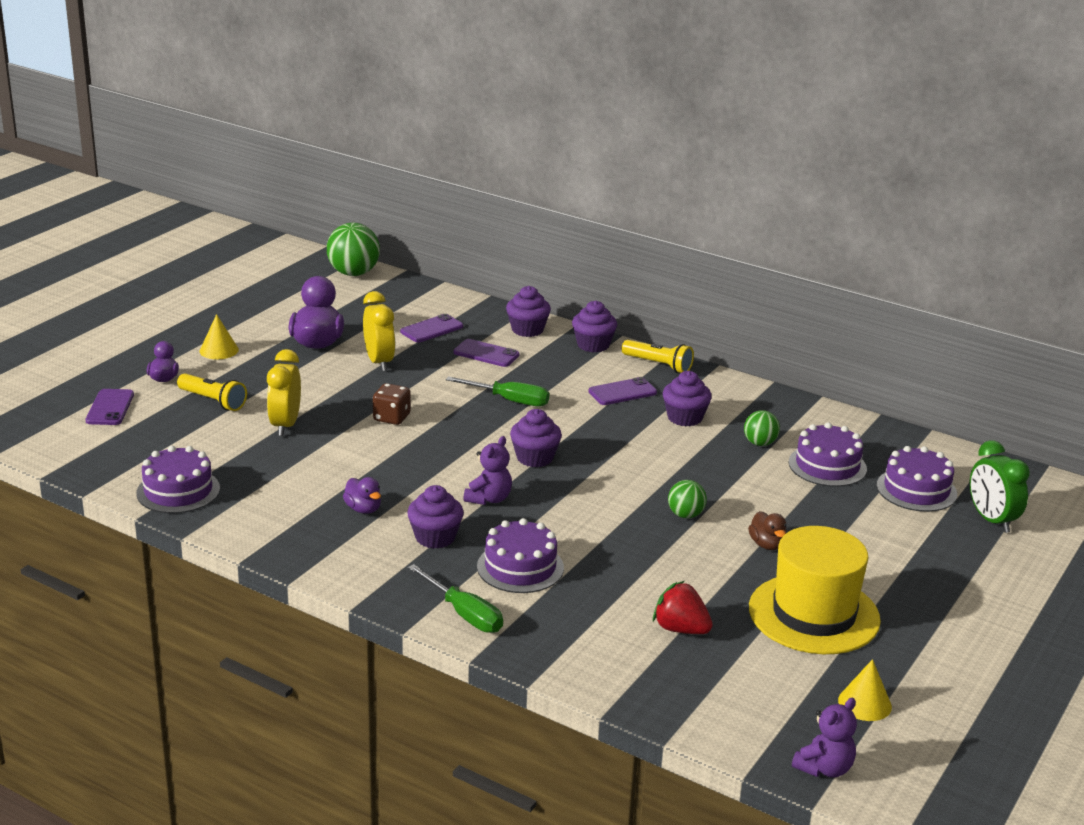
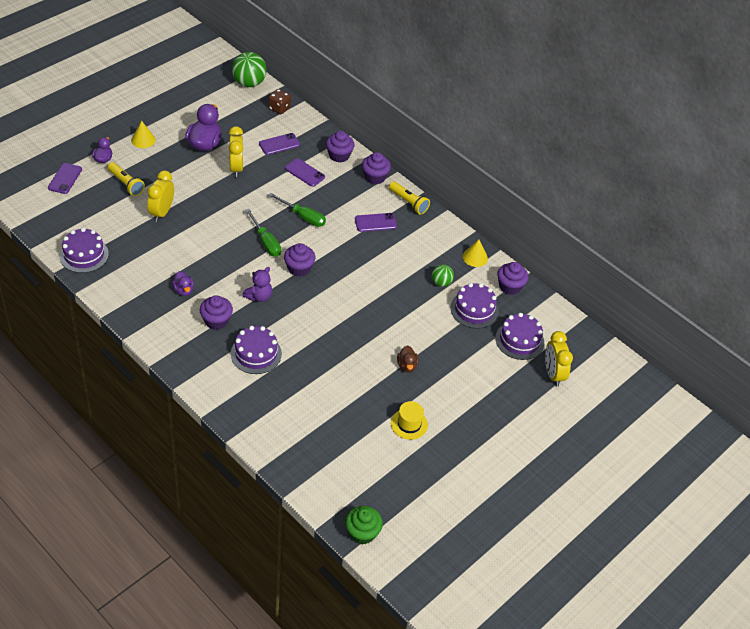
camera: 10 degrees right, 20 degrees up
brown dice [373,383,411,425] -> brown dice moved to [268,89,291,114]
green screwdriver [408,564,503,633] -> green screwdriver moved to [245,209,281,257]
red strawberry [653,581,713,634] -> none
purple cupcake [663,371,712,427] -> purple cupcake moved to [497,262,528,295]
green ball [668,480,707,518] -> none
yellow hat [749,526,881,654] -> yellow hat [391,401,428,440], size x0.49
purple teddy bear [792,698,857,777] -> green cupcake [345,506,383,545]
yellow cone [838,659,892,721] -> yellow cone moved to [463,239,488,267]
green clock [970,440,1030,533] -> yellow clock [545,331,573,387]

